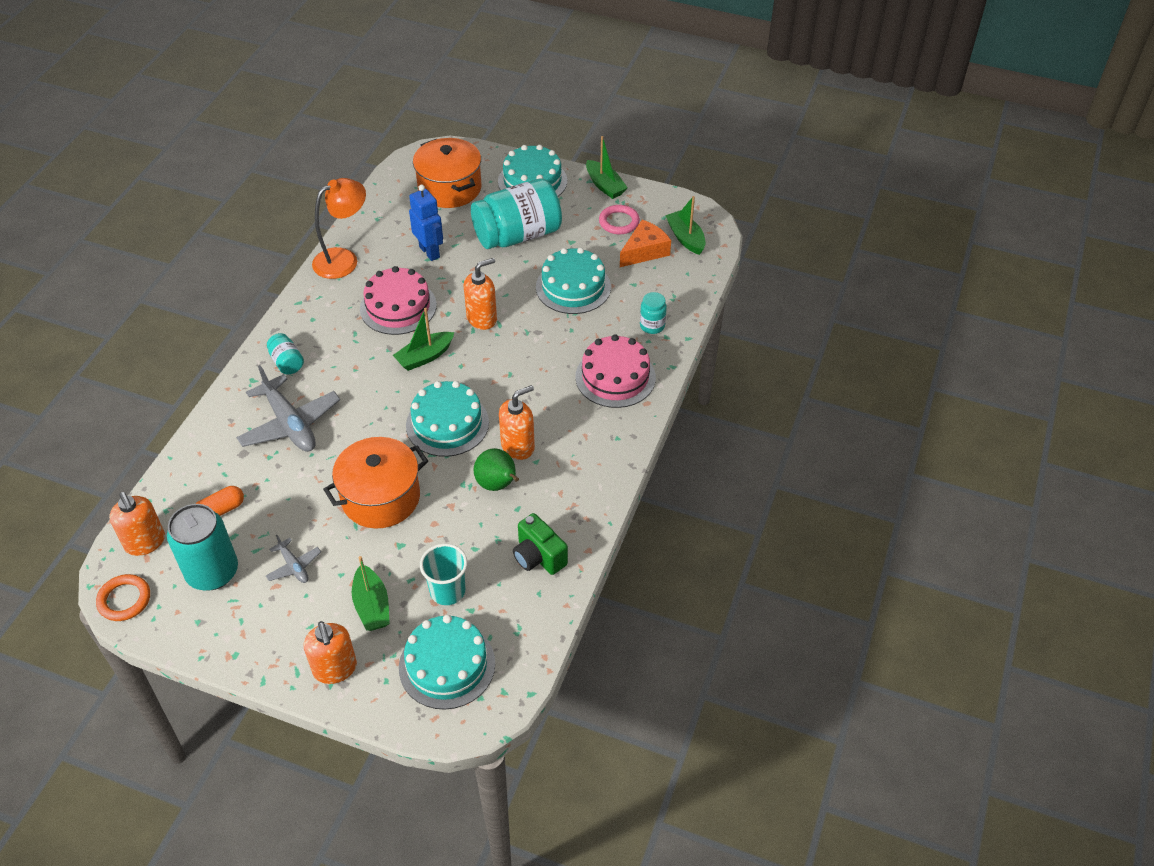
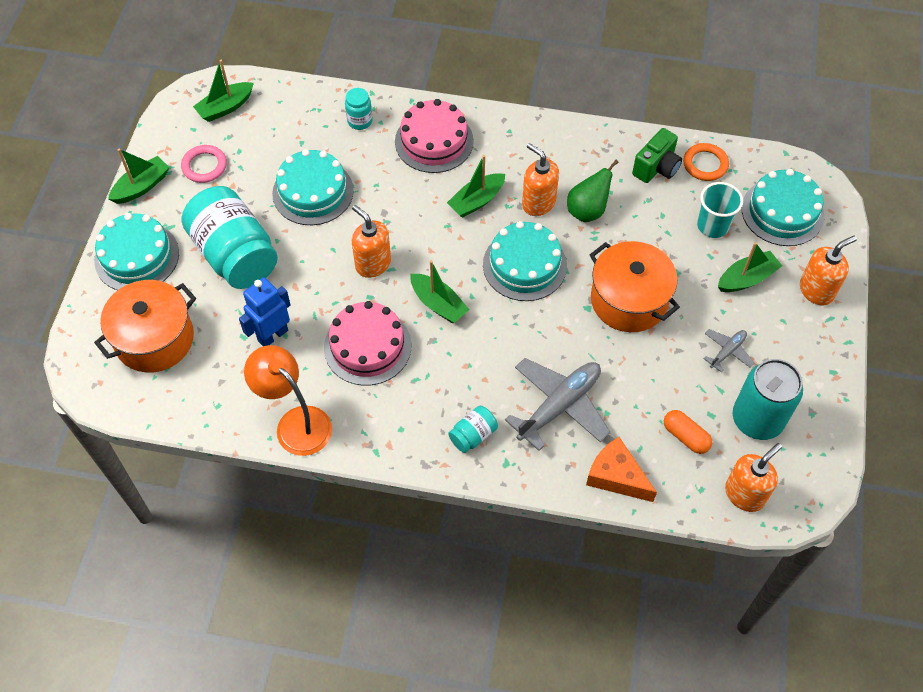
camera: 100 degrees left, 10 degrees up
orange ring [96,574,150,621] -> orange ring moved to [683,143,729,181]
orange cheese [620,220,671,267] -> orange cheese moved to [586,437,657,502]
none -> green boat [447,155,505,218]

